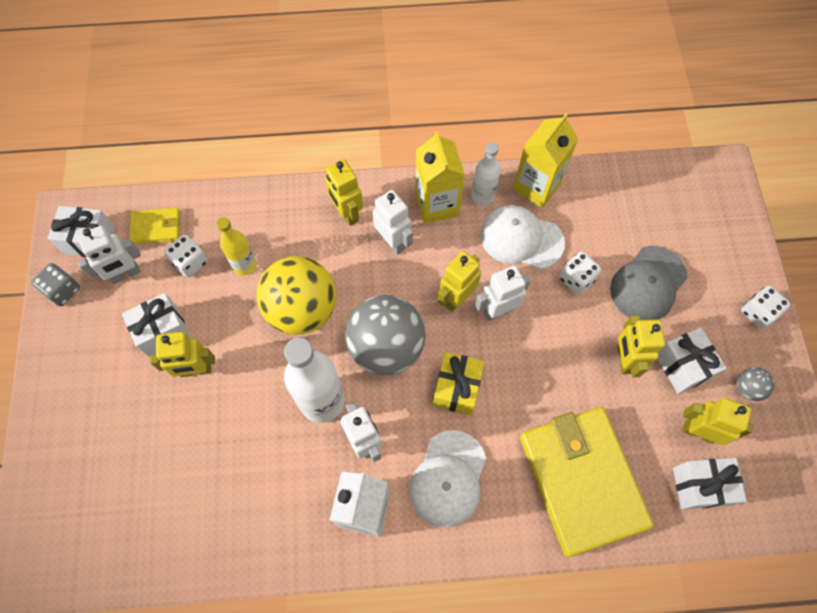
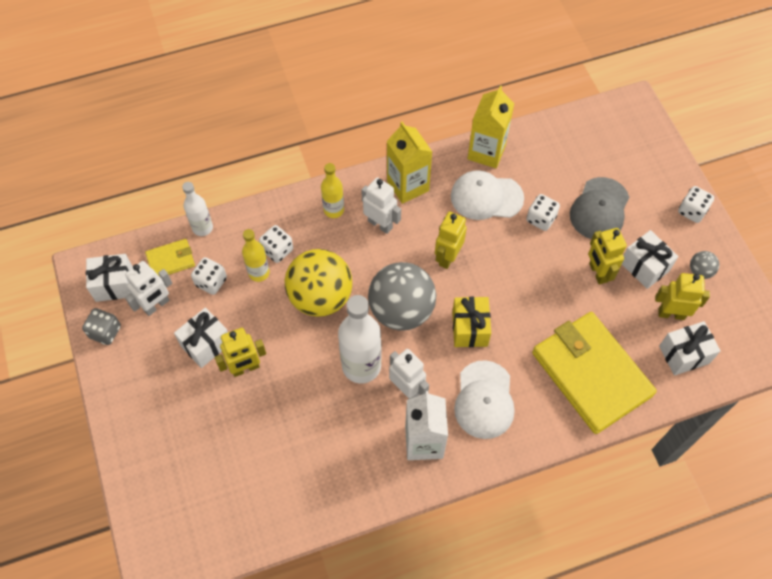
camera: 15 degrees left, 5 degrees down
yellow robot [325,159,363,226] -> yellow bottle [321,163,344,218]
white bottle [471,142,500,206] -> white bottle moved to [182,182,213,236]
white robot [475,265,530,321] -> none
none -> white dice [259,225,293,263]

